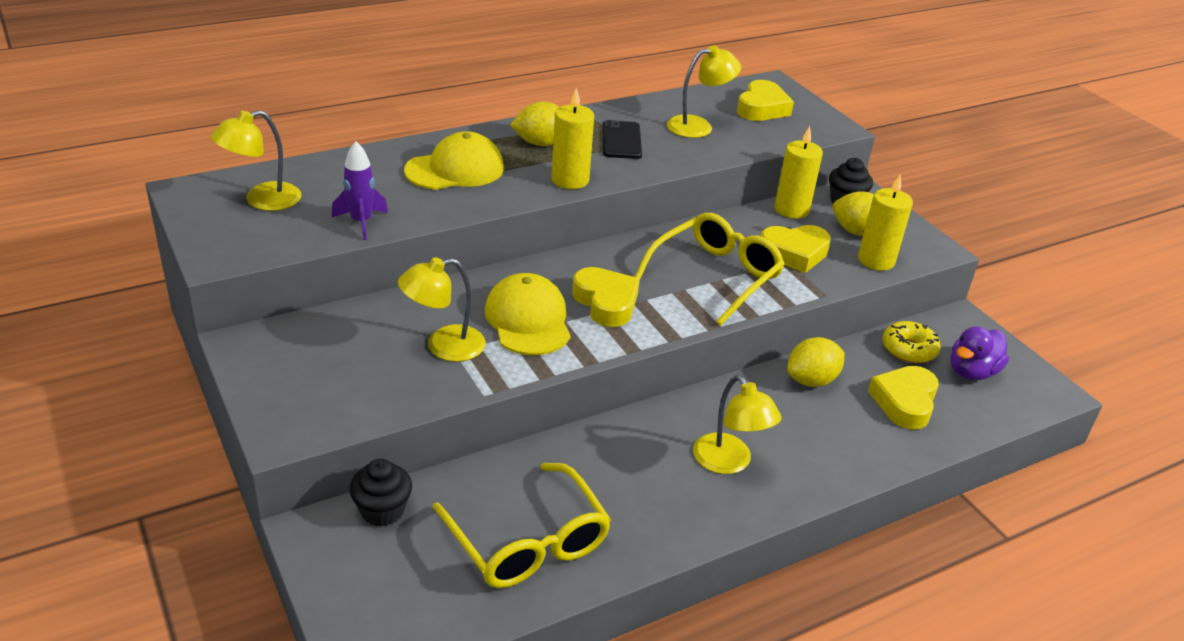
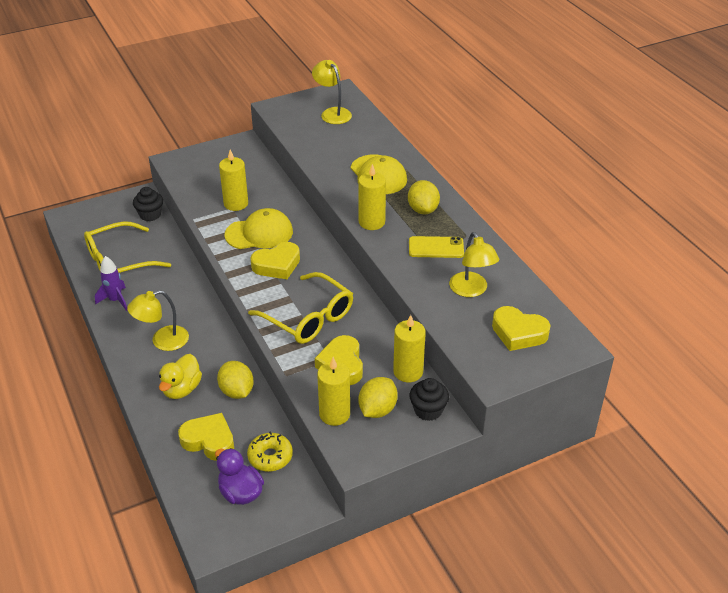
camera: 95 degrees right, 5 degrees up
purple rocket [332,141,388,240] -> purple rocket moved to [95,256,127,311]
yellow lamp [398,257,486,362] -> yellow candle [219,150,248,211]
black phone [602,120,642,159] -> yellow phone [409,236,464,258]
none -> yellow duck [159,354,202,399]

